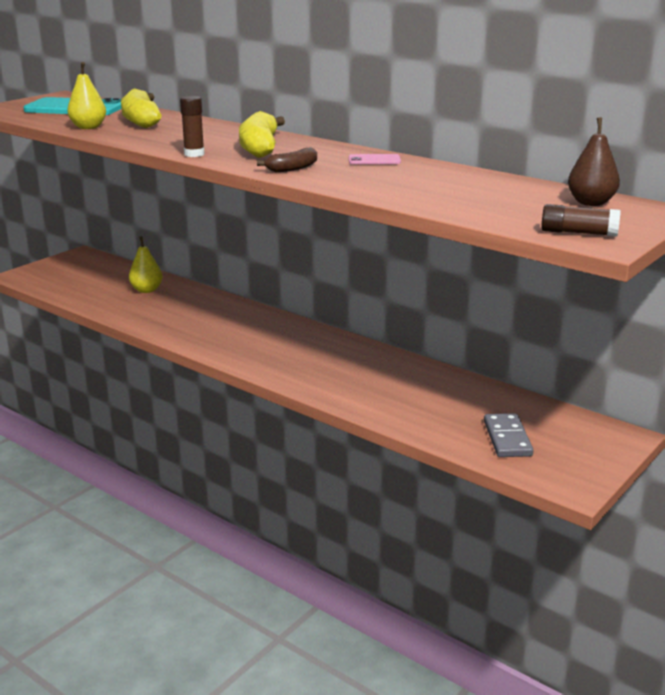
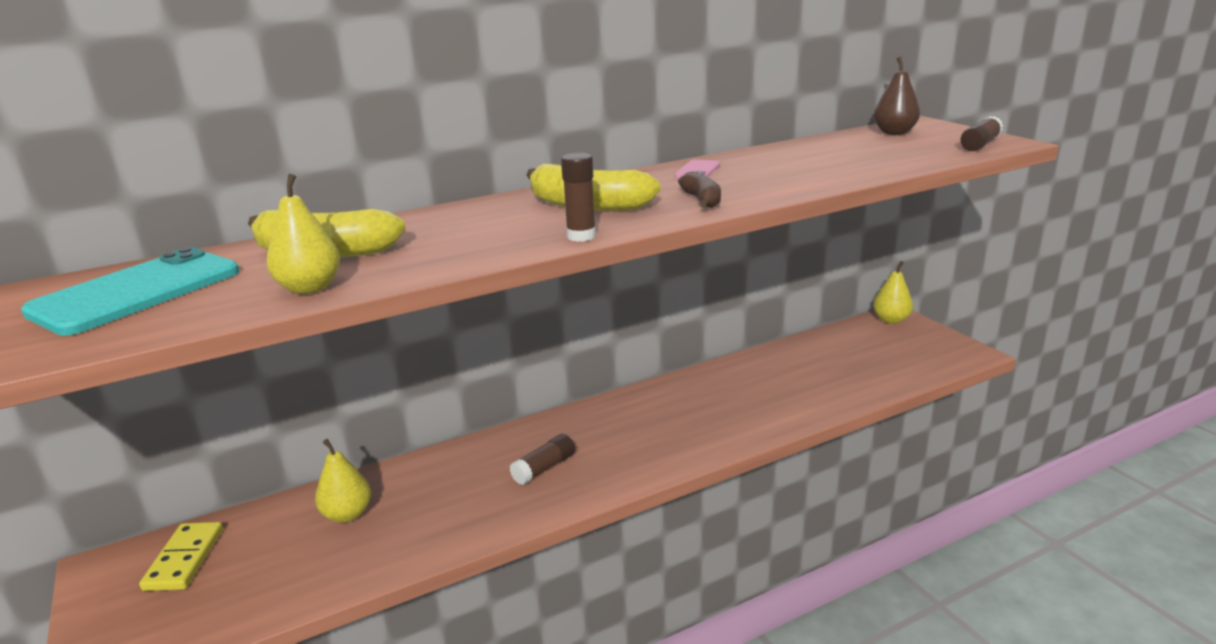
camera: 65 degrees left, 0 degrees up
grey domino [484,413,533,457] -> none
none -> yellow domino [139,522,223,591]
none -> brown glue stick [510,434,575,485]
none -> yellow pear [873,261,913,324]

